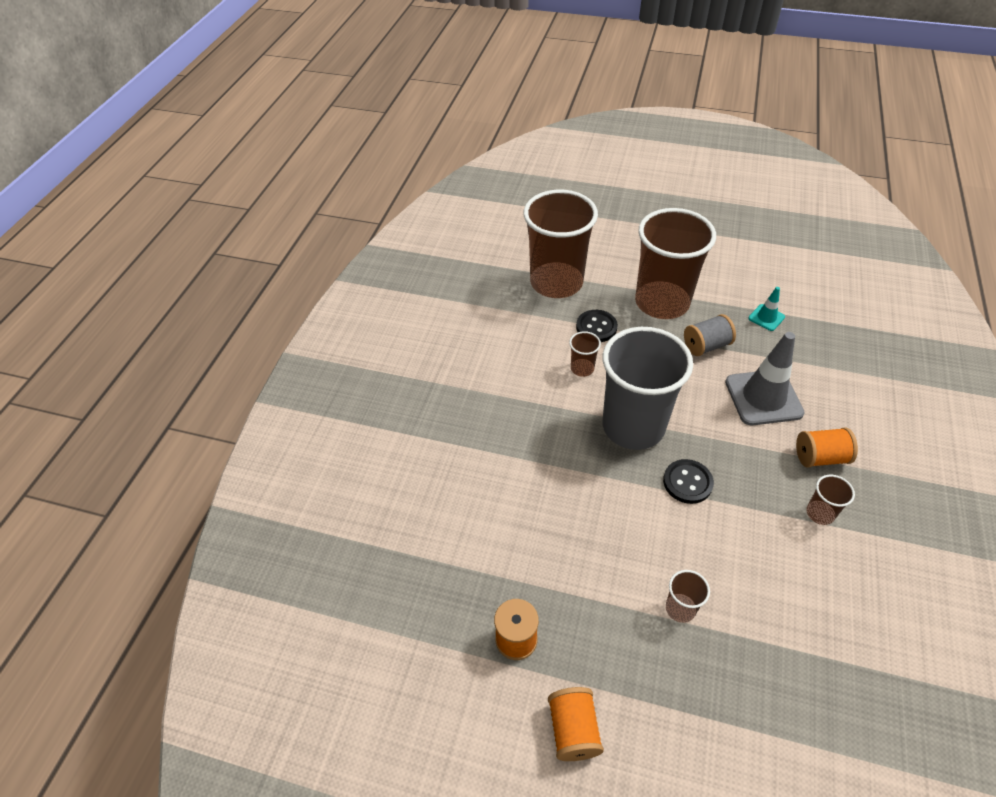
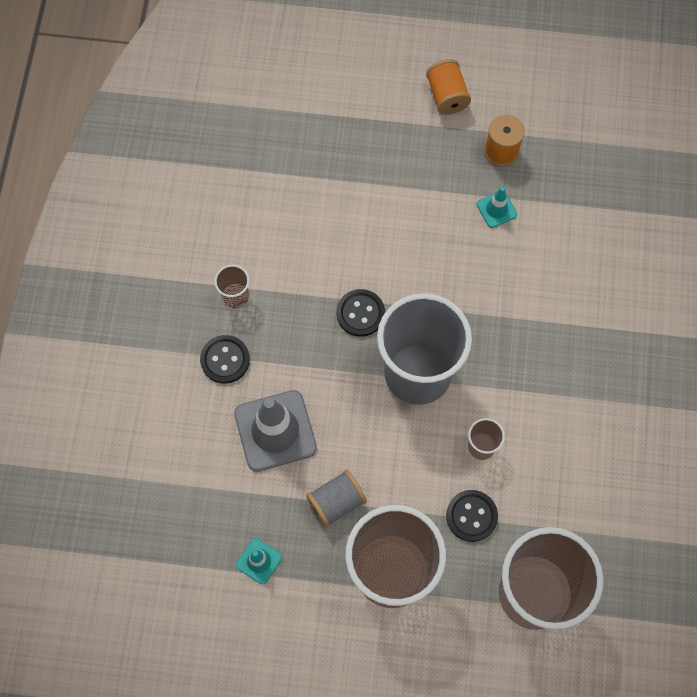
camera: 170 degrees right, 20 degrees up
brown cup [666,570,710,623] -> none
orange spool [796,427,858,468] -> black button [200,335,250,384]
none -> turquoise traffic cone [477,187,517,228]

